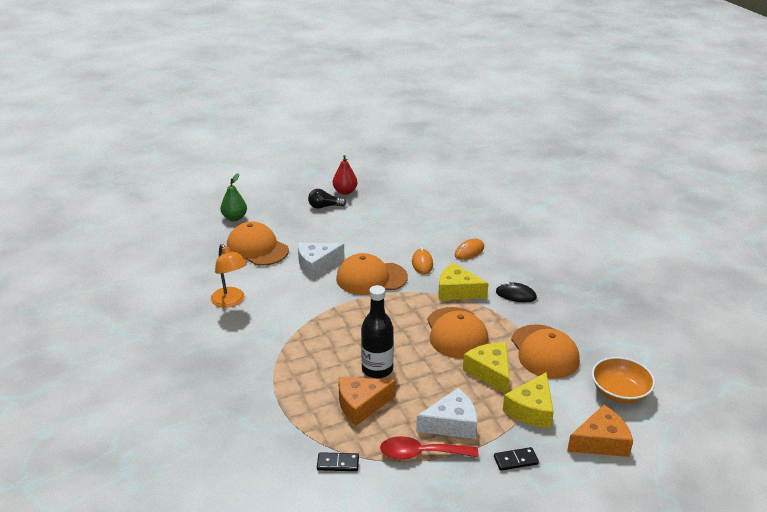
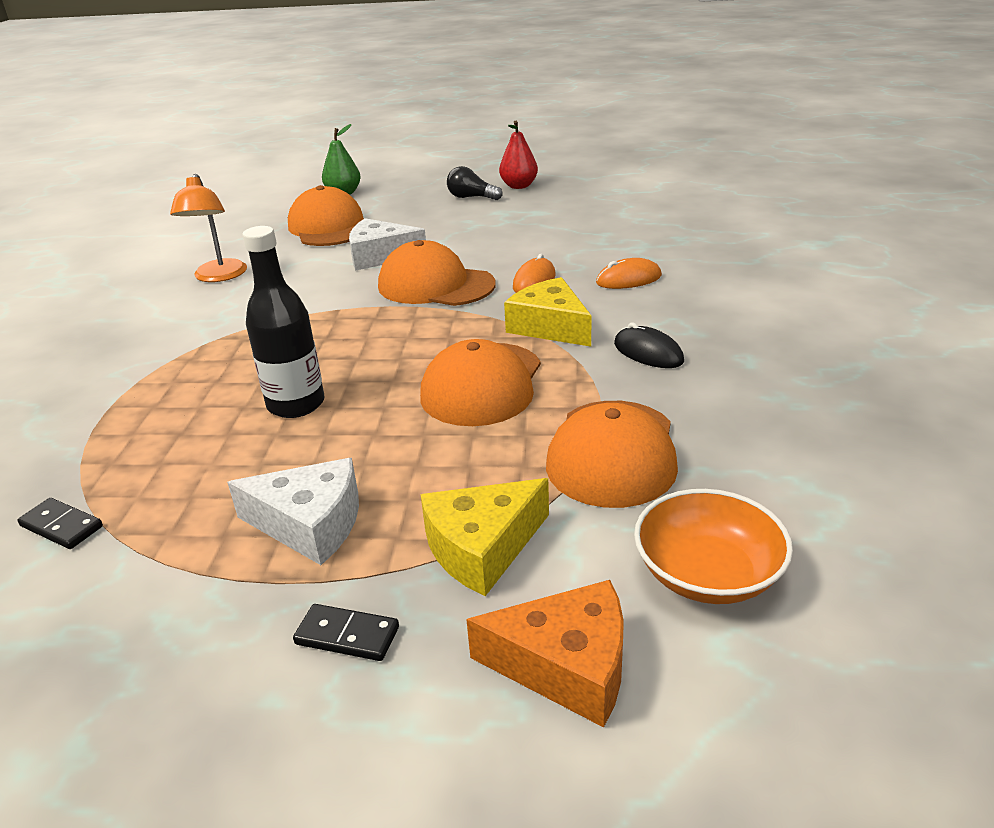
camera: 30 degrees right, 0 degrees up
orange cheese [339,377,396,426] -> none
red spoon [380,436,478,460] -> none
yellow cheese [463,342,510,394] -> none

